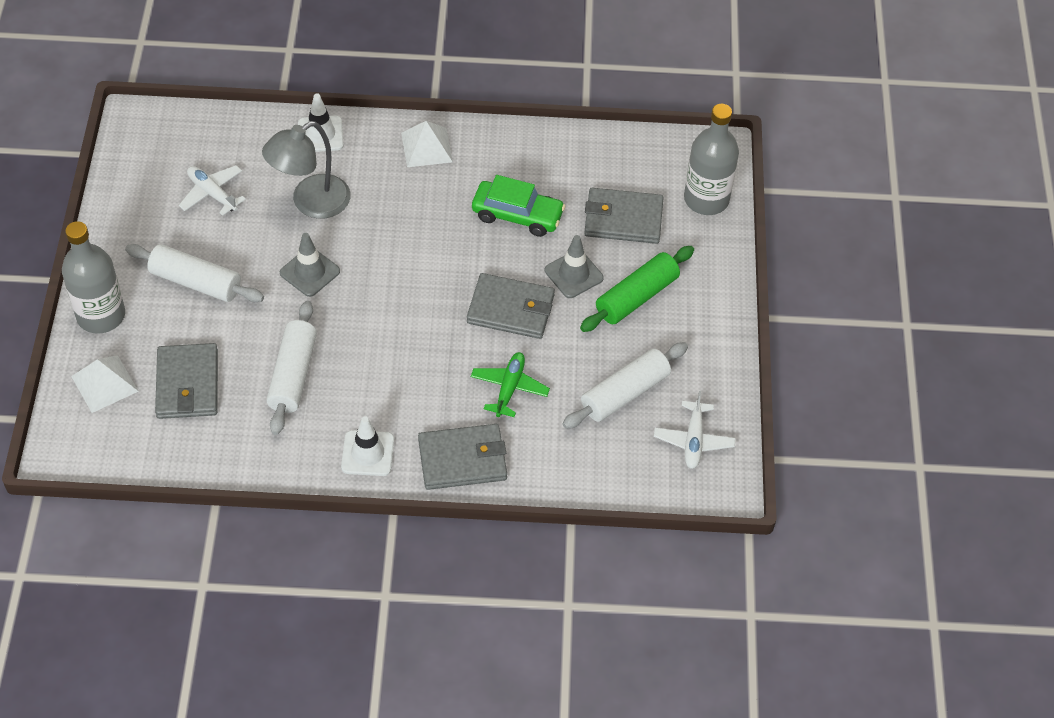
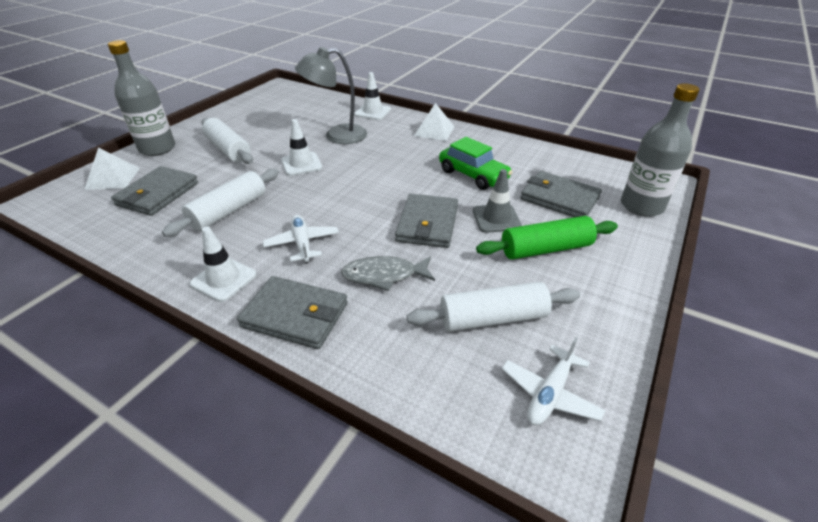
camera: 30 degrees right, 15 degrees down
white plane [179,165,246,216] -> white plane moved to [263,215,339,263]
grey traffic cone [280,233,340,297] -> white traffic cone [281,119,322,176]
grey wallet [467,273,555,339] -> grey wallet turned 60 degrees clockwise [395,194,458,248]
green plane [471,352,550,417] -> grey fish [341,256,435,291]

